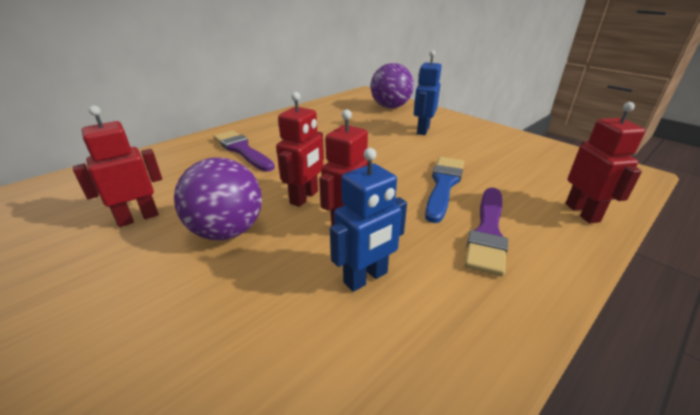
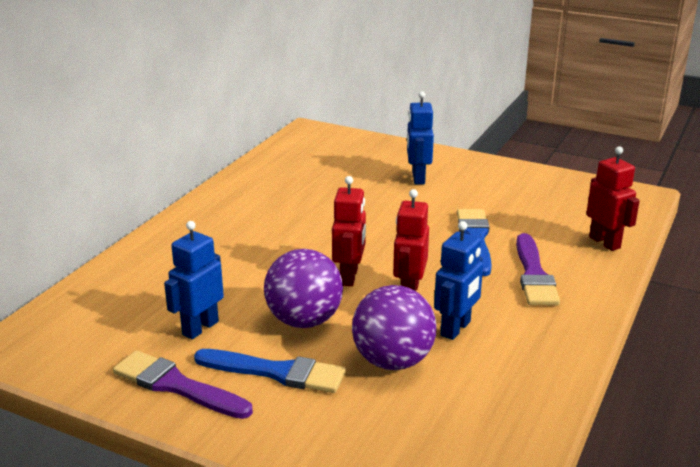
camera: 20 degrees left, 5 degrees down
red robot [73,106,162,227] -> blue robot [164,221,224,339]
purple brush [213,130,275,172] -> purple brush moved to [113,350,253,419]
purple ball [371,63,414,108] -> purple ball moved to [352,285,437,370]
none -> blue brush [194,349,346,393]

